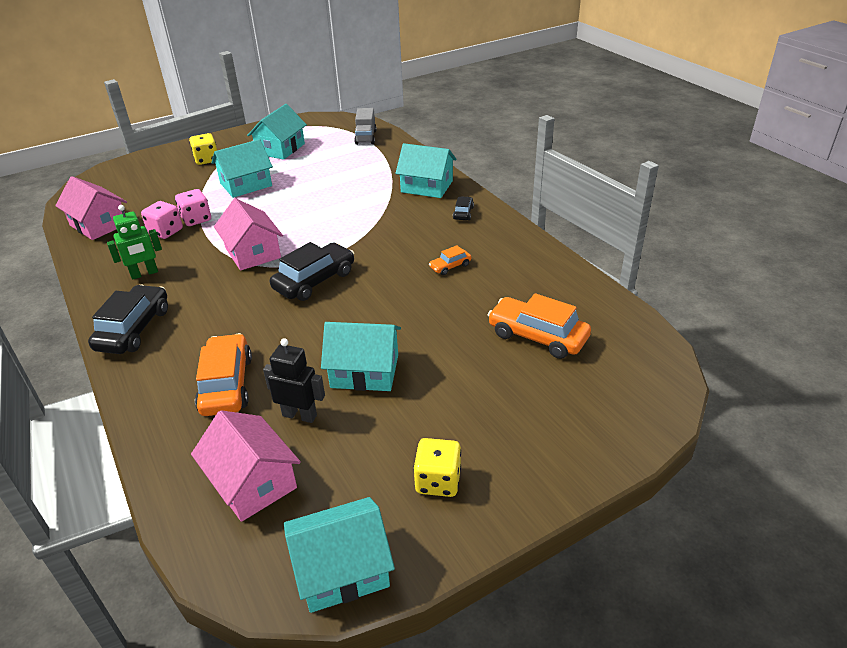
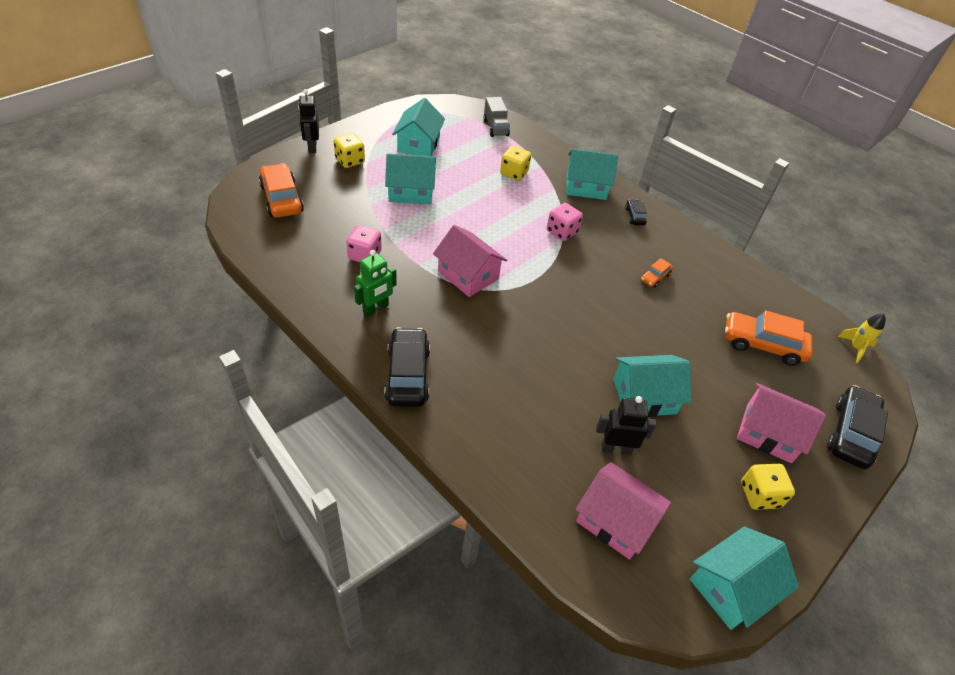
camera: 20 degrees left, 10 degrees up
pink house [55,176,127,240] -> pink house moved to [737,383,826,463]
pink dice [175,189,211,226] -> pink dice moved to [547,203,583,241]
orange car [195,333,252,416] -> orange car moved to [259,163,304,218]
turquoise house [211,139,273,198] -> turquoise house turned 45 degrees clockwise [385,154,436,204]
black car [270,242,354,301] -> black car moved to [827,385,888,469]
none -> black robot [298,89,319,153]
none -> yellow dice [500,146,531,181]
none -> yellow rocket [837,313,886,363]

